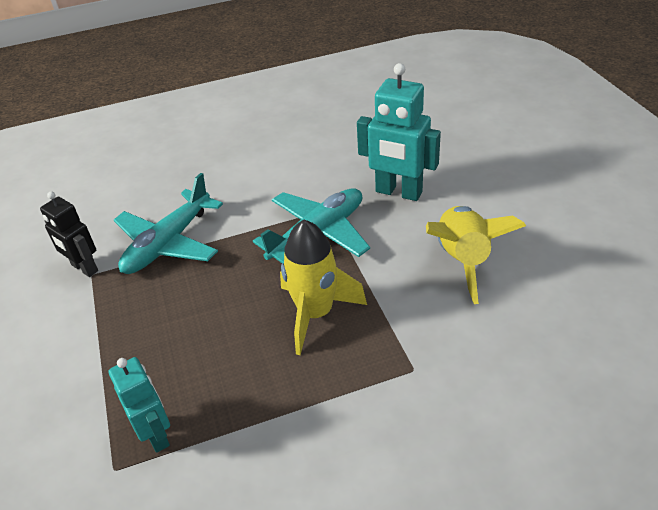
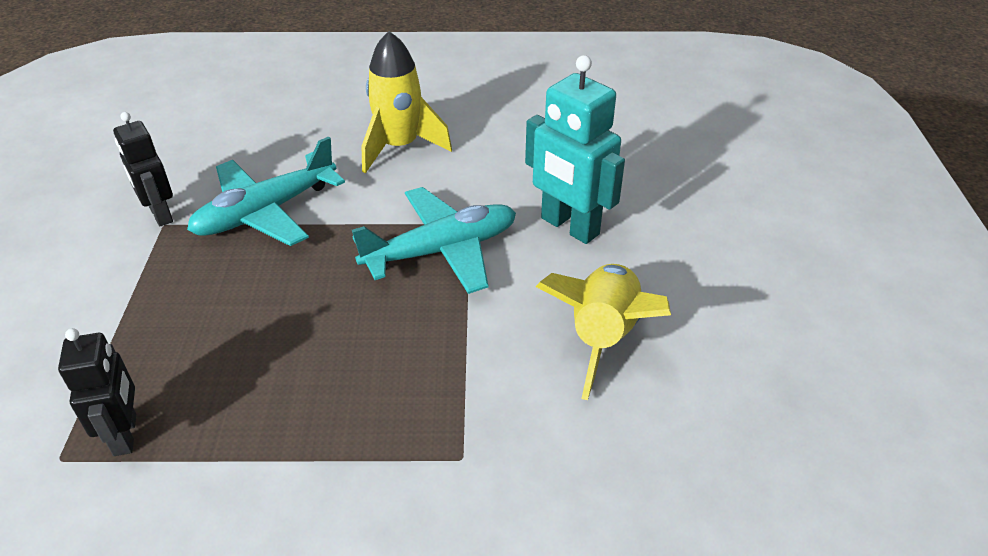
camera: 15 degrees right, 0 degrees up
turquoise robot [109,357,170,453] -> black robot [58,328,136,456]
yellow rocket [280,220,367,355] -> yellow rocket moved to [362,31,452,173]

